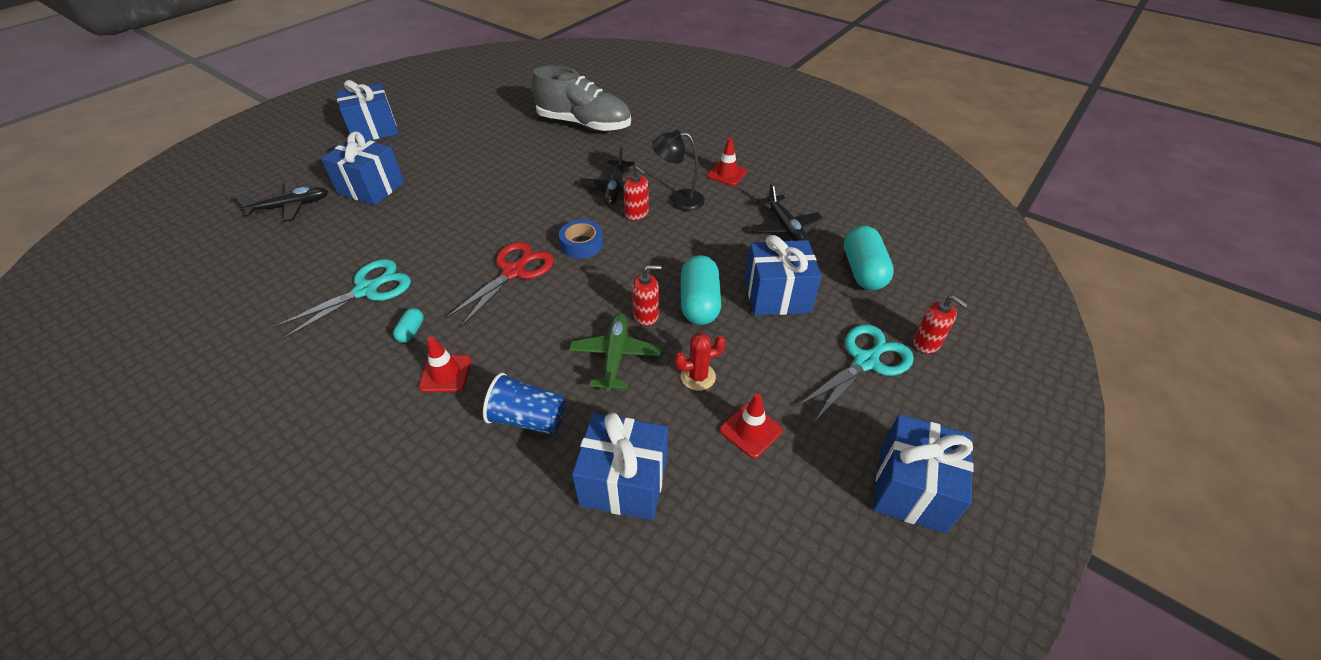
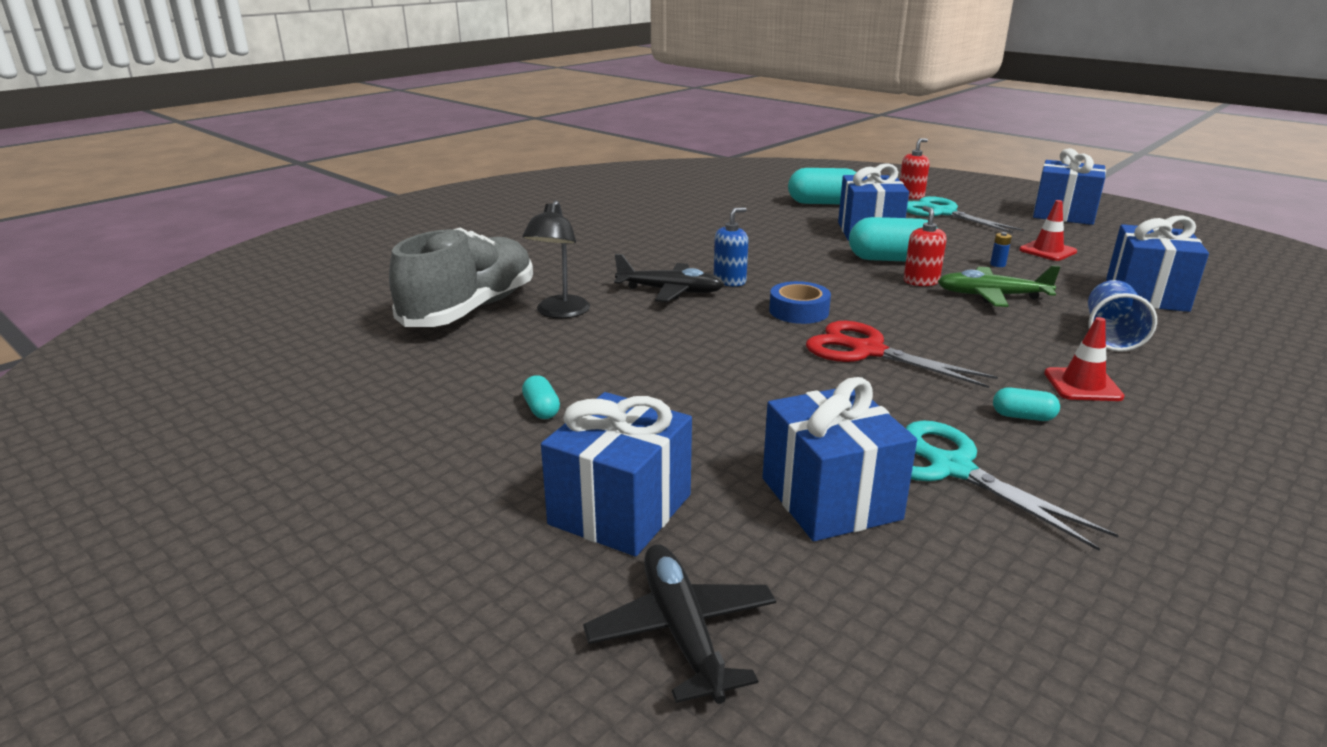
camera: 85 degrees left, 20 degrees down
blue gift [336,80,399,141] -> blue gift moved to [763,377,917,541]
red soap dispenser [623,166,649,220] -> blue soap dispenser [714,207,748,287]
black lamp [652,130,705,211] -> black lamp moved to [522,200,590,318]
red cactus [674,333,726,391] -> blue battery [990,232,1012,267]
red traffic cone [707,138,747,186] -> none
black plane [752,183,823,241] -> none
none -> turquoise capsule [522,375,560,419]

